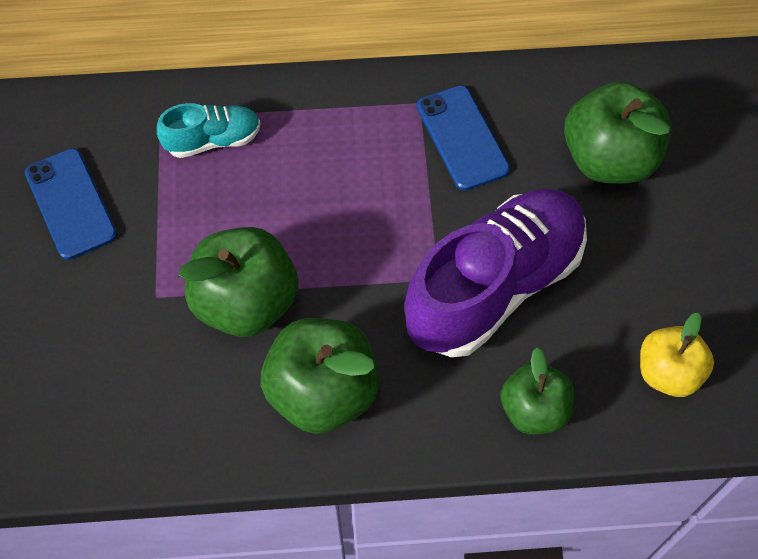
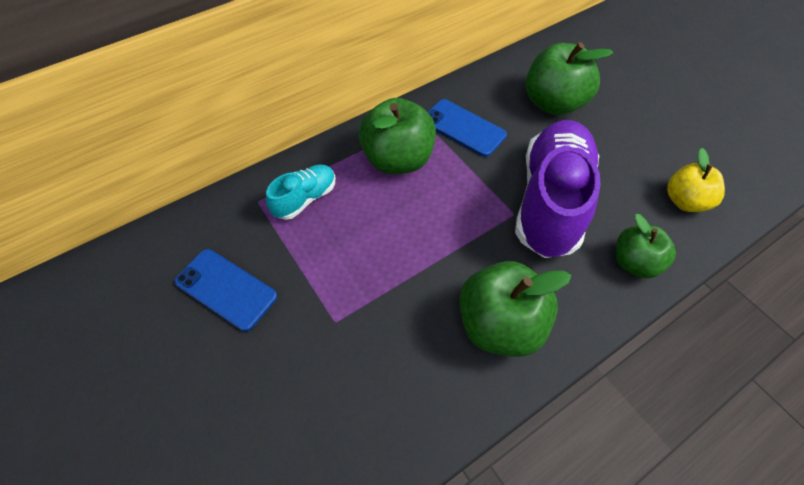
camera: 30 degrees left, 5 degrees down
green apple [178,227,298,337] -> green apple moved to [359,98,436,174]

